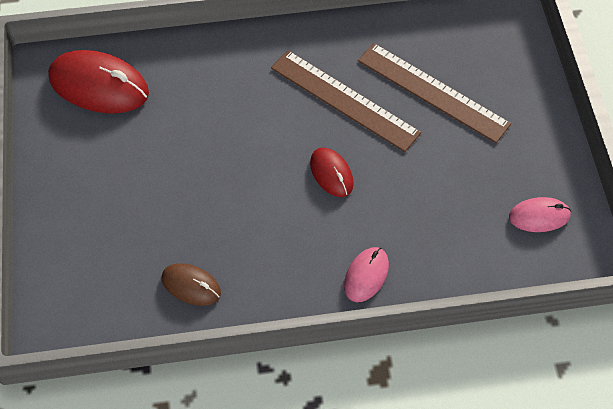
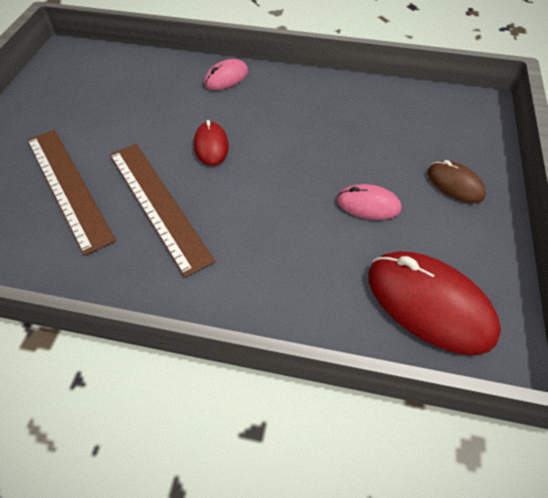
camera: 160 degrees left, 5 degrees down
brown mouse [162,263,221,306] -> brown mouse moved to [428,160,486,203]
pink mouse [509,197,571,232] -> pink mouse moved to [337,184,402,220]

